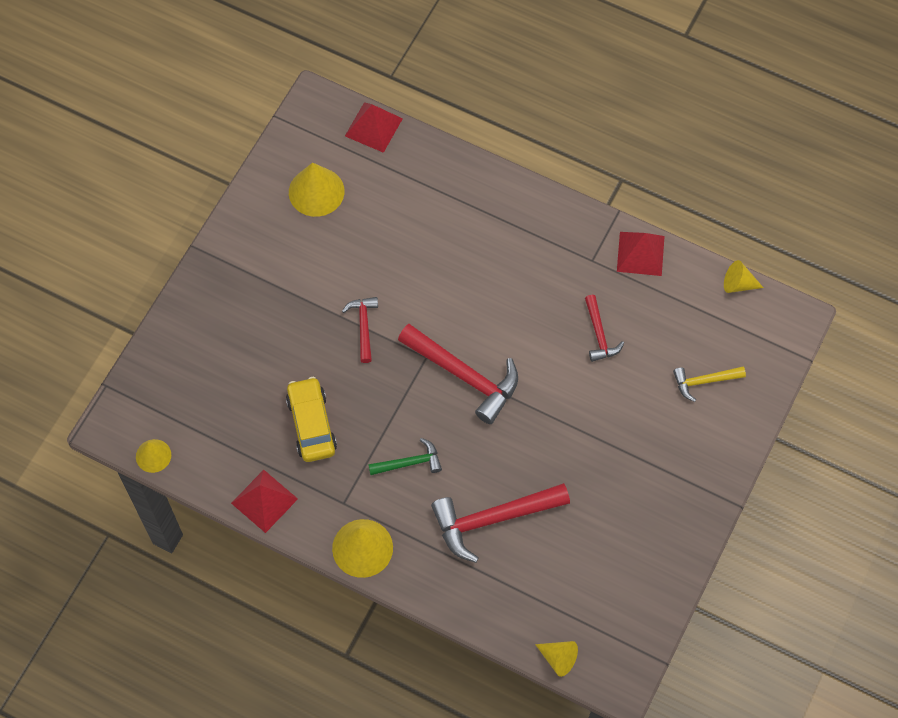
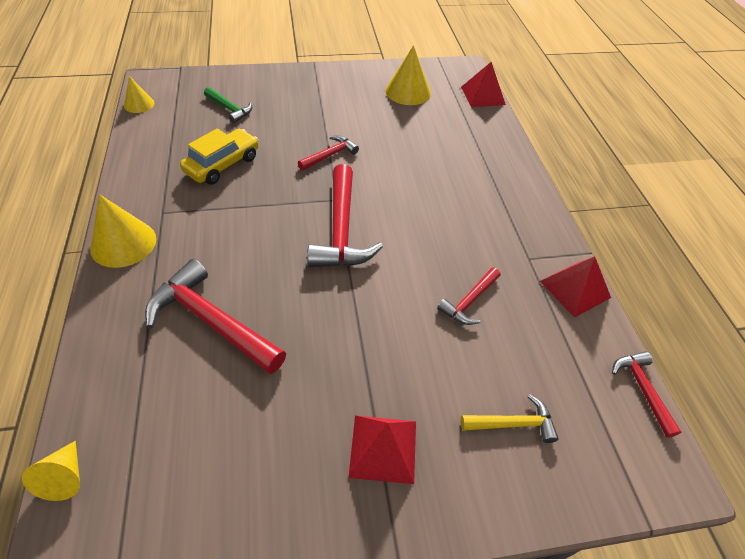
camera: 50 degrees right, 15 degrees down
red pyramid [231,470,298,533] -> red pyramid moved to [348,416,416,484]
green hammer [368,438,442,475] -> green hammer moved to [204,87,252,123]
yellow hammer [673,366,746,402] -> yellow hammer turned 135 degrees clockwise [461,394,559,443]
yellow cone [724,260,764,293] -> red hammer [612,351,681,438]

